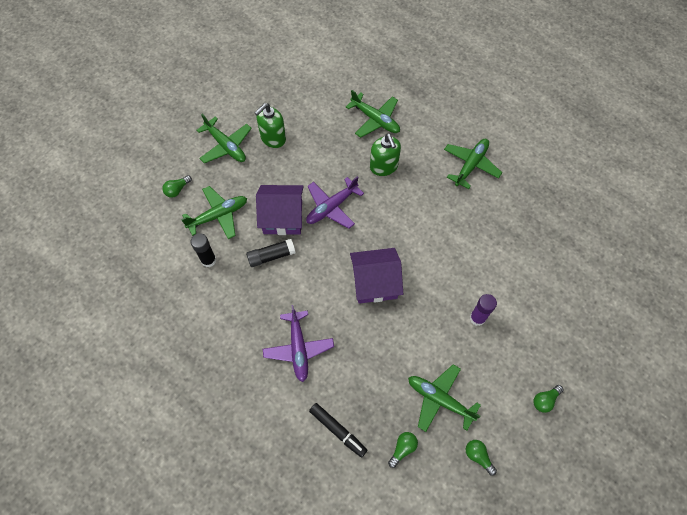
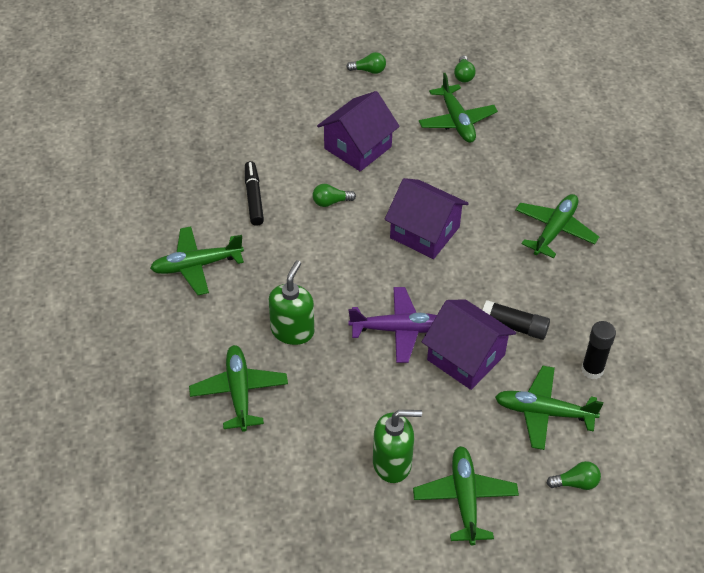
camera: 140 degrees left, 15 degrees down
purple plane [263,305,334,382] -> green plane [515,194,599,258]
black marker [309,403,367,458] -> black marker moved to [245,161,264,226]
green light bulb [388,432,418,468] -> green light bulb moved to [313,184,356,207]
purple glue stick [470,294,497,326] -> purple house [317,91,400,171]

